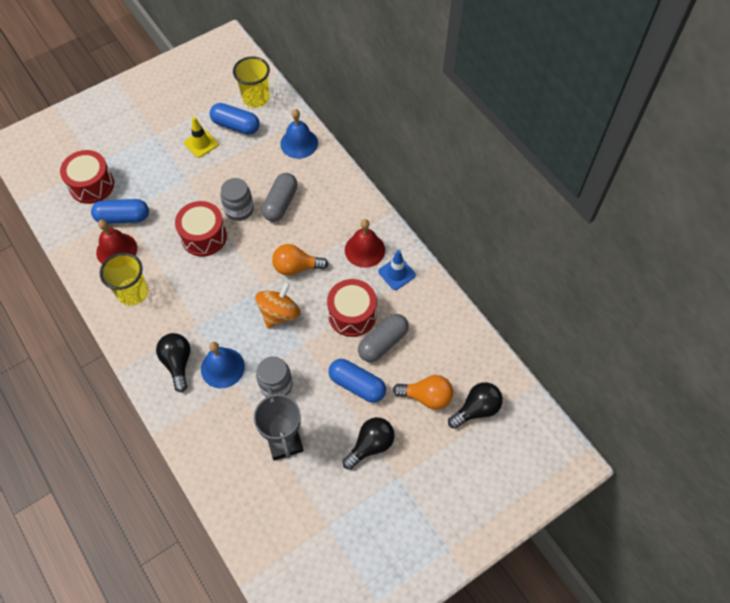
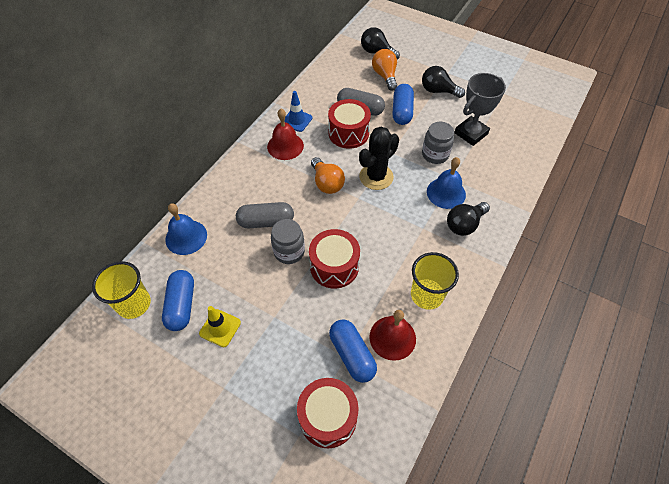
camera: 115 degrees left, 5 degrees down
orange spinning top [255,282,300,328] -> black cactus [359,127,399,190]

